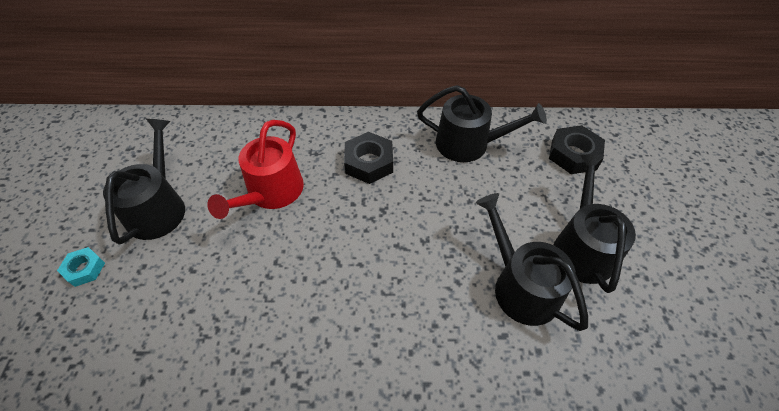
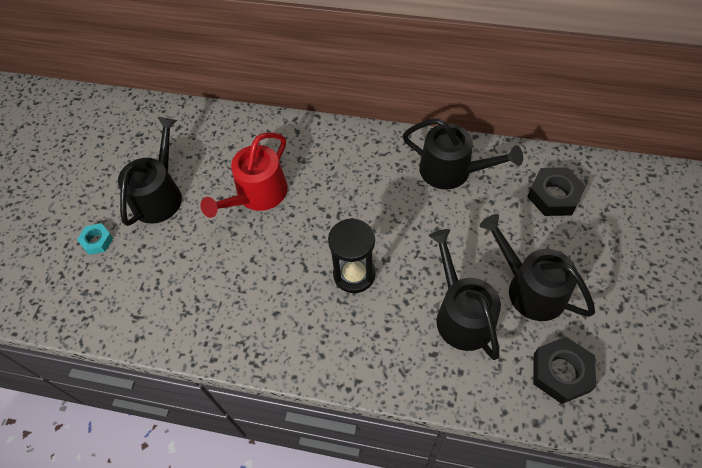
camera: 15 degrees right, 5 degrees up
black nut [344,132,393,184] -> black nut moved to [533,337,596,404]
black watering can [554,154,636,293] -> black watering can turned 60 degrees counterclockwise [480,214,595,321]
none -> black hourglass [328,218,376,293]

